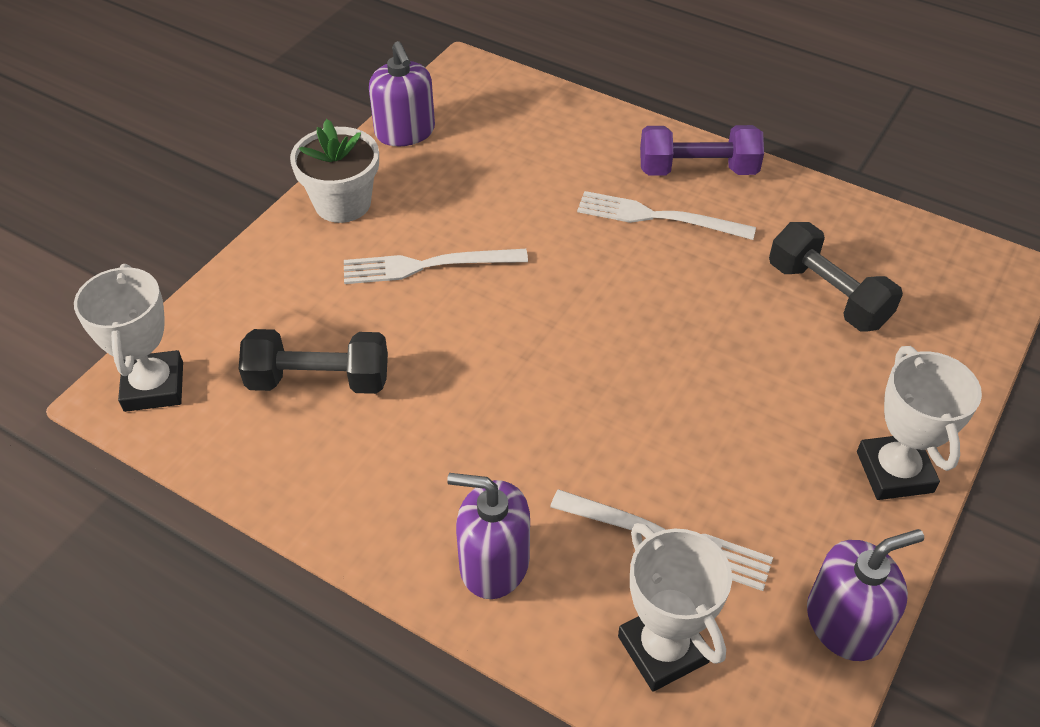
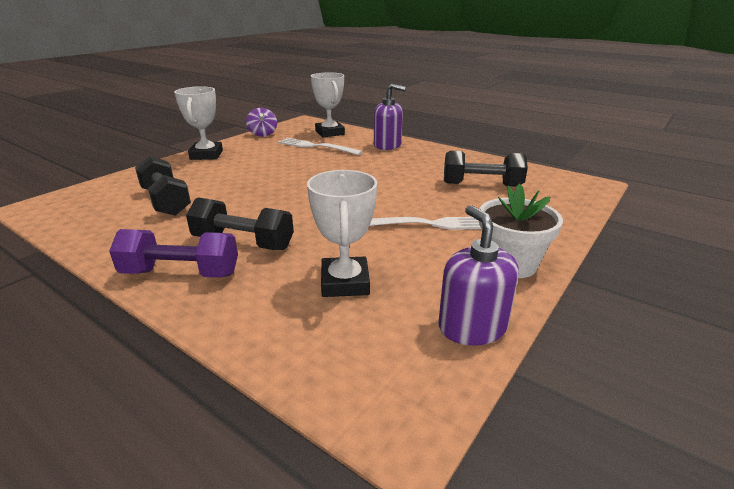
camera: 175 degrees left, 20 degrees down
white trophy [74,264,183,412] -> white trophy moved to [307,170,377,297]
white fork [577,191,756,240] -> black dumbbell [186,197,294,250]
purple soap dispenser [807,529,924,661] -> purple spinning top [246,108,277,137]

